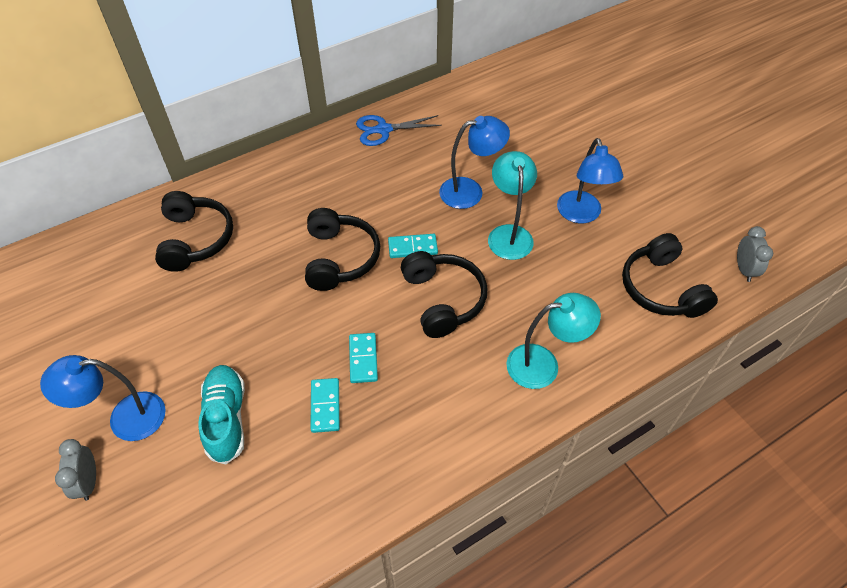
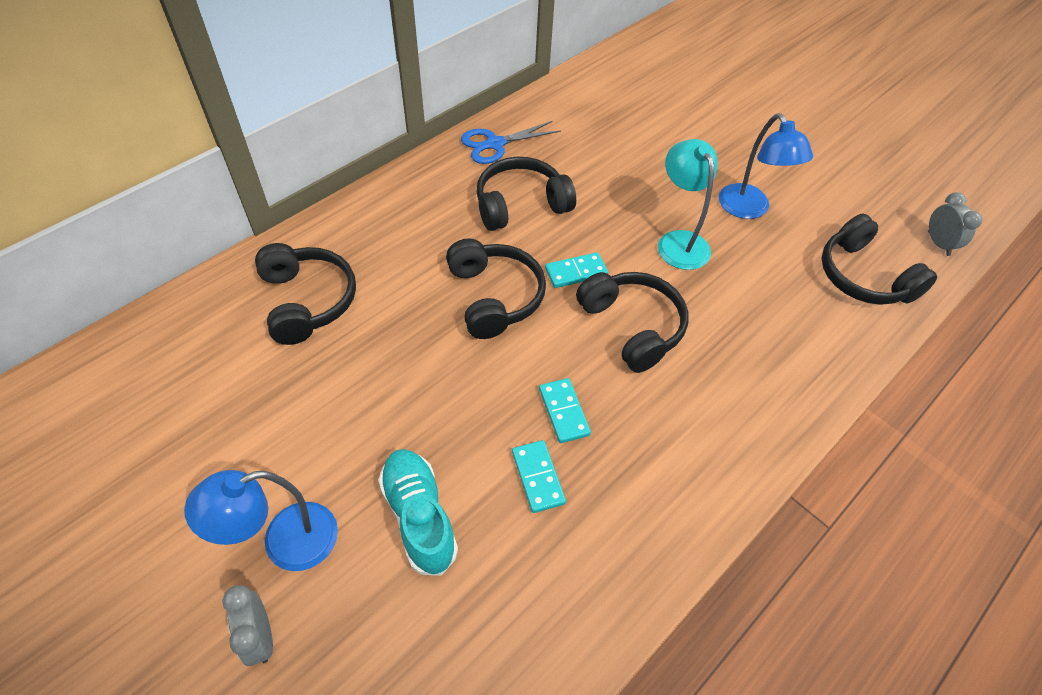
camera: 15 degrees left, 0 degrees up
blue lamp [439,116,510,209] -> none
turquoise lamp [506,293,601,389] -> none
none -> black headphones [476,157,576,231]

